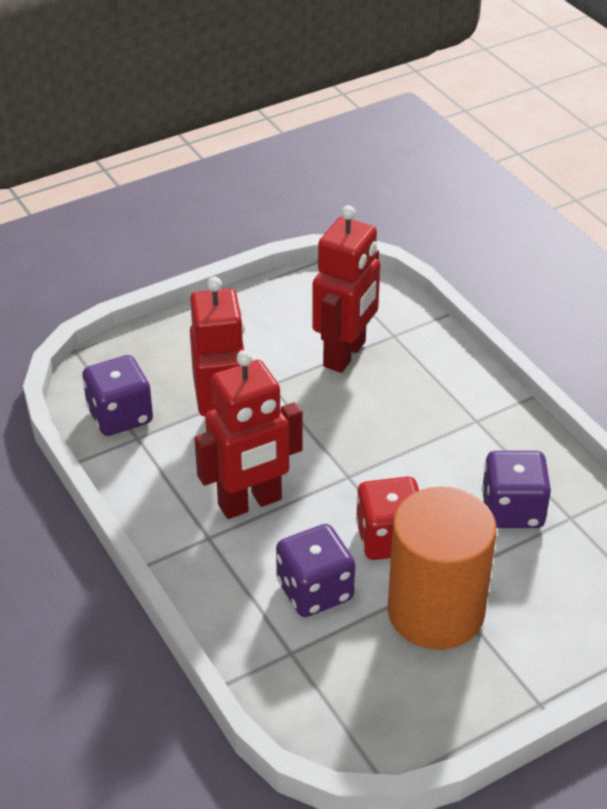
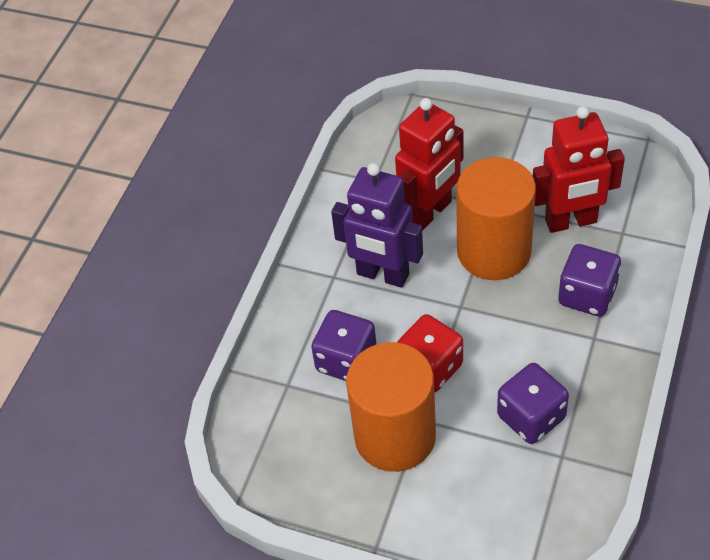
camera: 55 degrees right, 10 degrees up
purple dice [82,355,153,436] -> purple dice moved to [558,244,621,316]
red robot [194,350,303,519] -> purple robot [331,163,423,288]
none -> orange cylinder [456,157,536,280]

